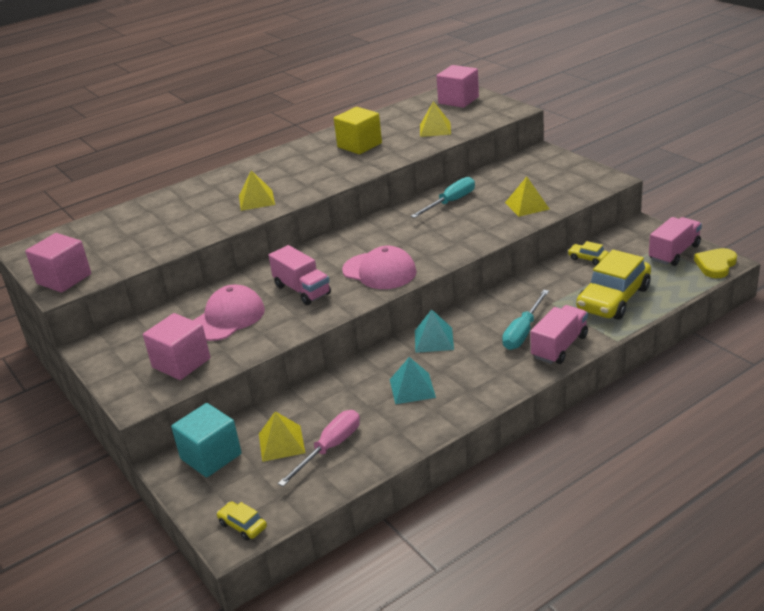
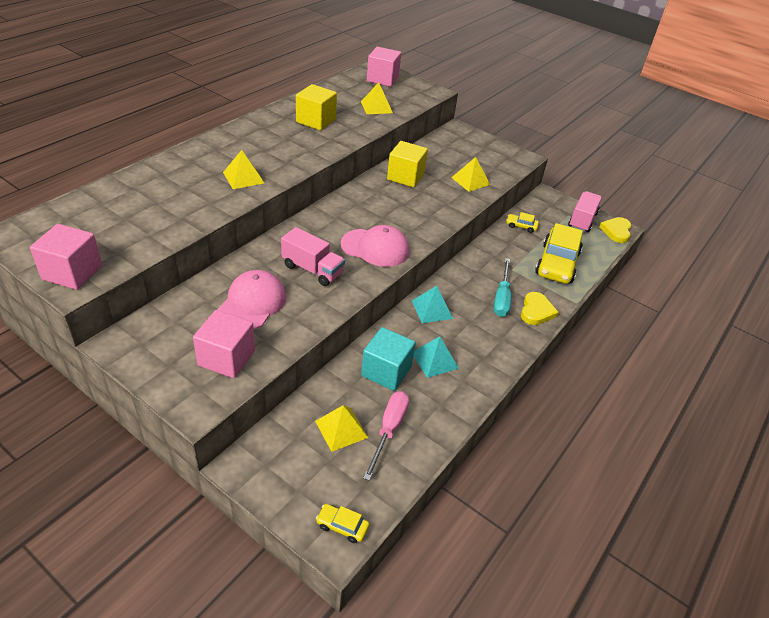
camera: 25 degrees left, 10 degrees up
turquoise cube [171,403,242,478] -> turquoise cube moved to [361,327,416,391]
turquoise screwdriver [411,177,475,218] -> yellow cube [387,141,428,187]
pink truck [530,305,588,364] -> yellow heart [521,292,559,325]

